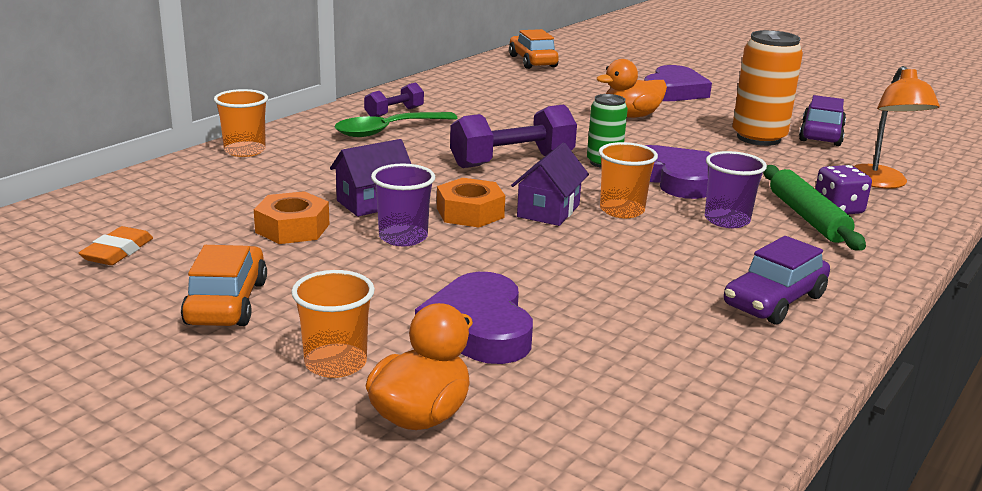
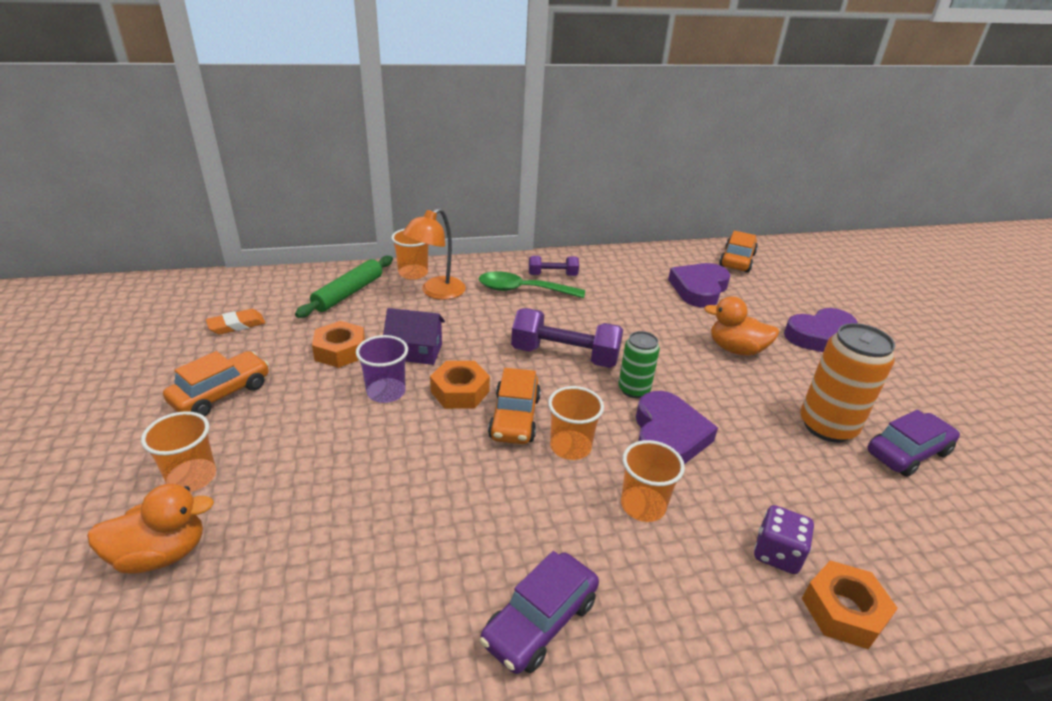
camera: 40 degrees right, 10 degrees up
purple heart [415,272,533,364] -> purple heart moved to [668,263,730,308]
purple house [511,143,589,226] -> orange car [488,368,541,444]
purple cup [705,151,767,228] -> orange cup [621,440,685,522]
purple car [724,236,830,325] -> purple car turned 45 degrees counterclockwise [479,551,599,674]
green rolling pin [763,165,866,251] -> green rolling pin moved to [295,256,393,318]
orange lamp [854,66,940,189] -> orange lamp moved to [402,208,466,300]
none -> orange nut [802,560,898,649]

